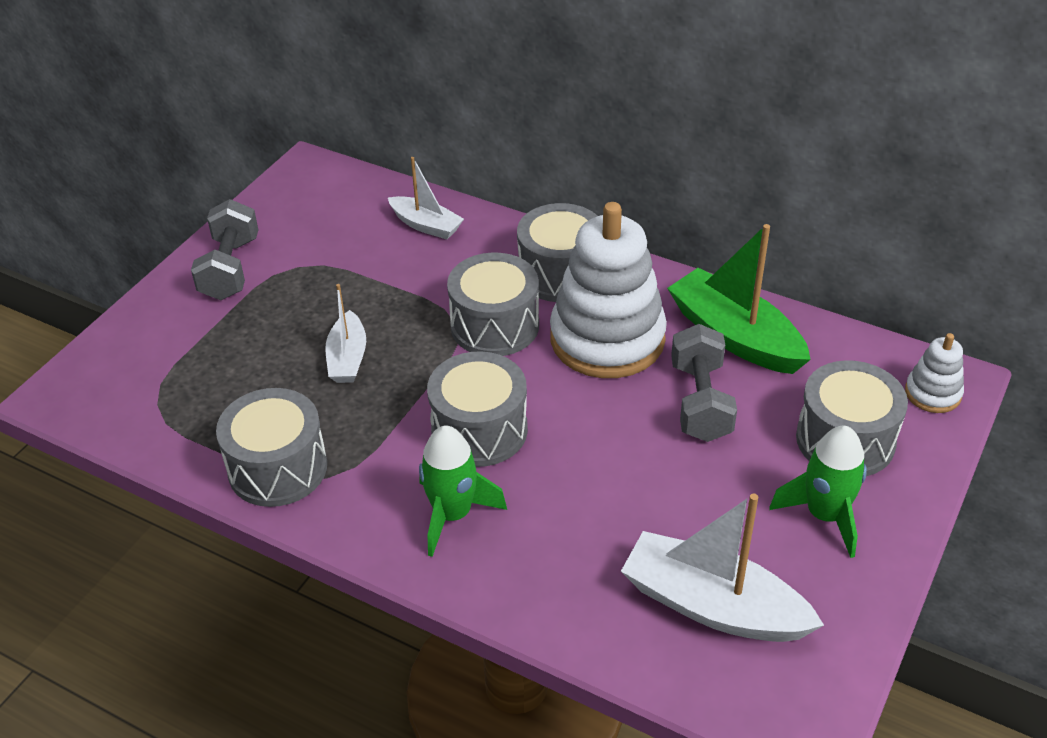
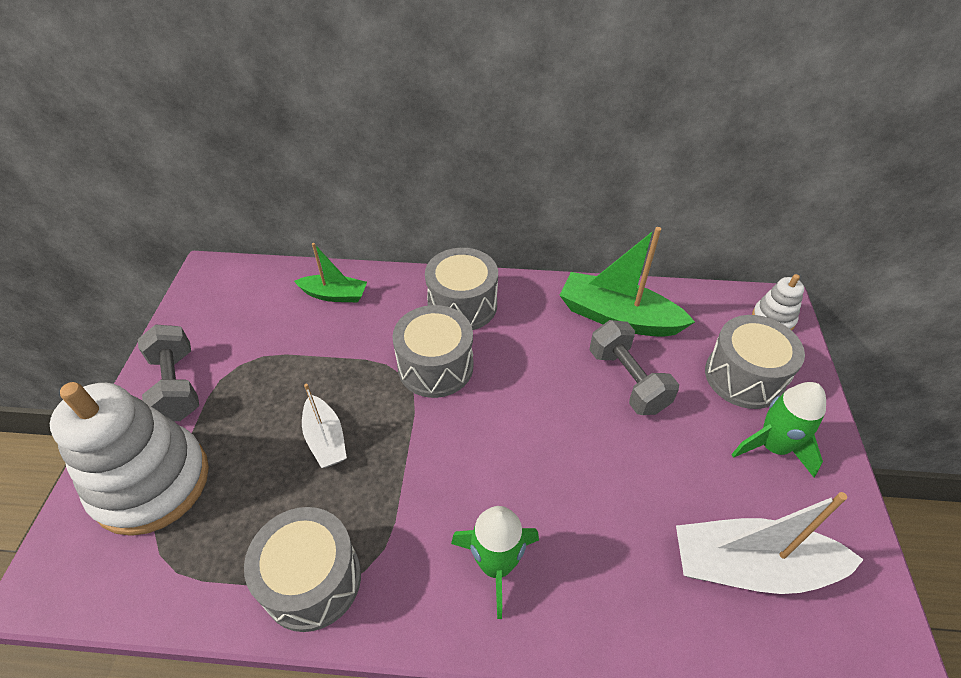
camera: 25 degrees left, 5 degrees up
white boat [388,157,464,239] -> green boat [294,243,367,302]
grey drum [427,351,528,467] -> none
white stacking toy [550,202,667,378] -> white stacking toy moved to [50,382,209,536]

